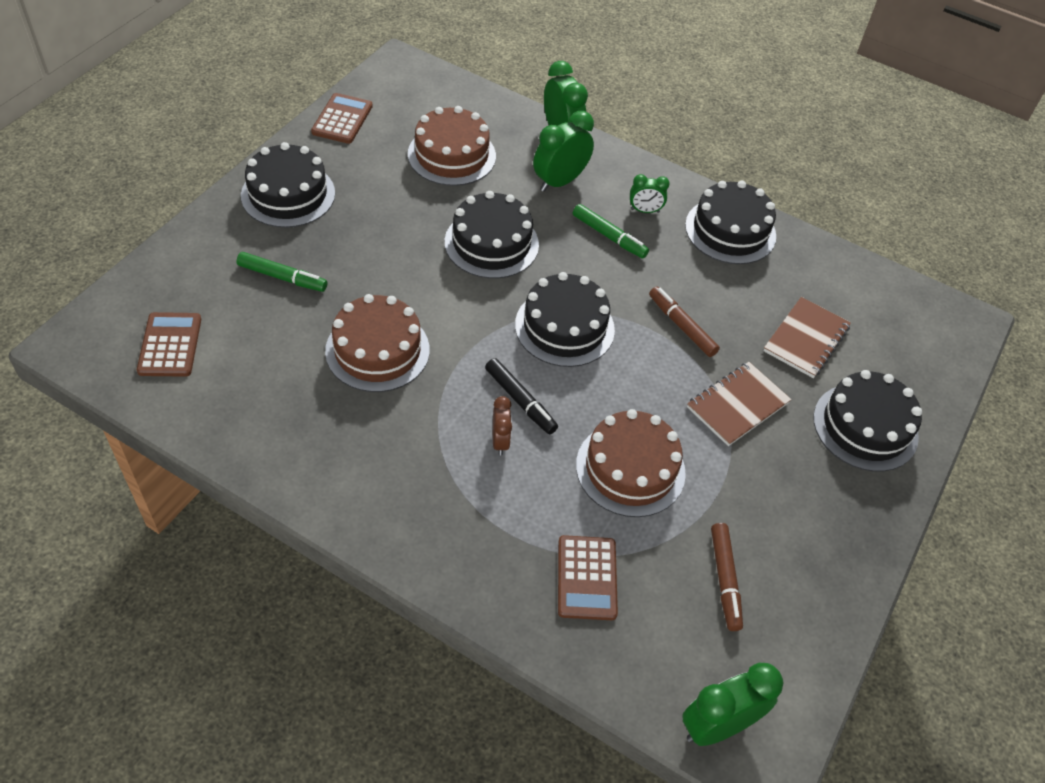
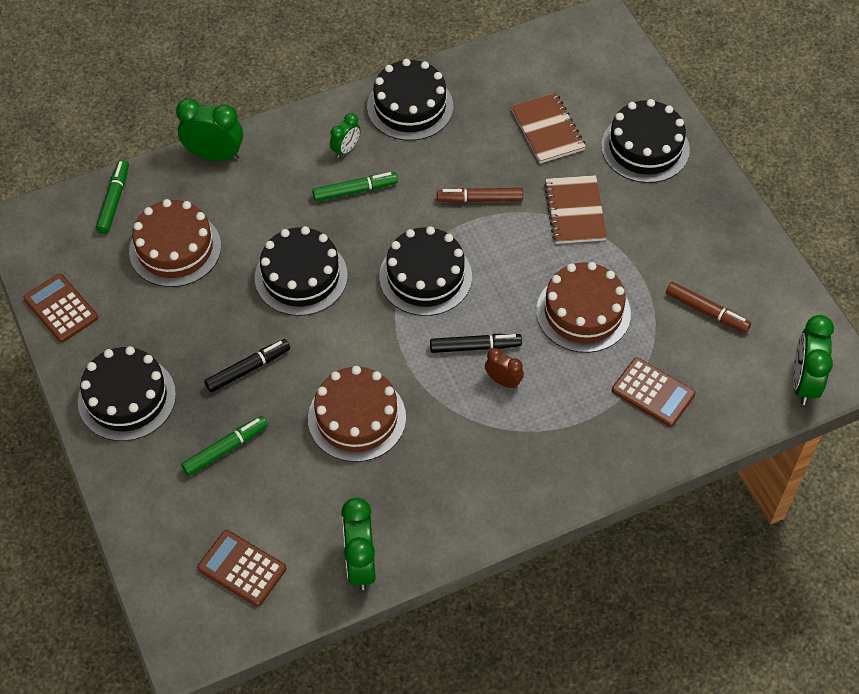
camera: 50 degrees left, 5 degrees up
green clock [533,111,594,192] -> green clock moved to [341,498,376,590]
none -> green marker [96,160,129,234]
none -> black marker [204,339,290,392]

